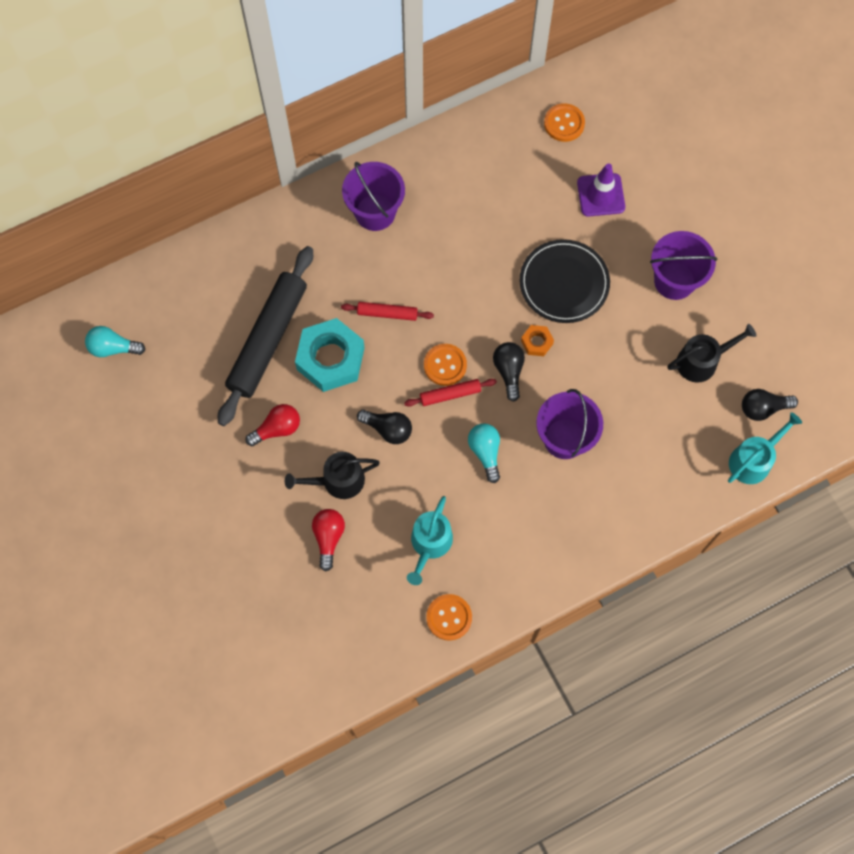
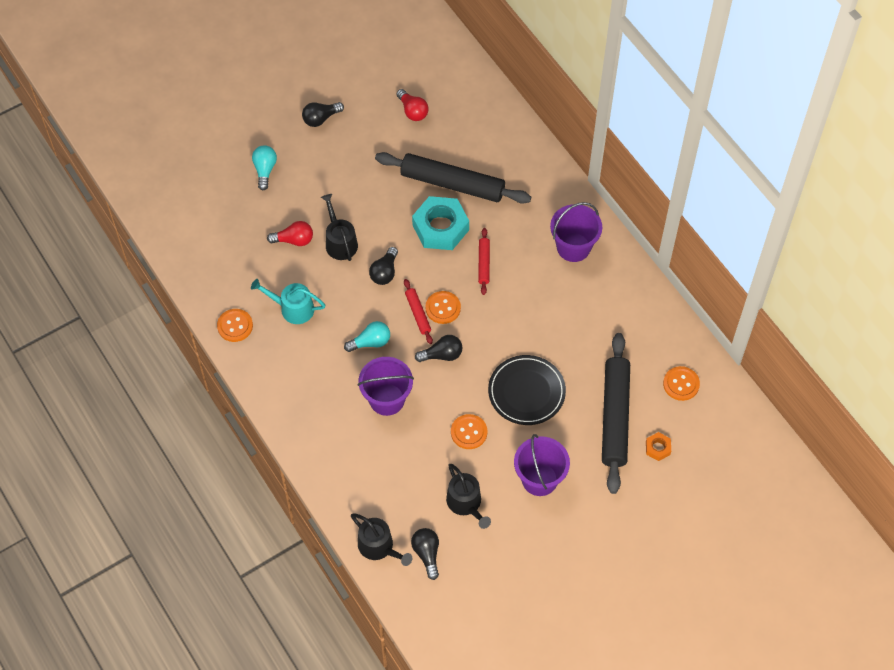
camera: 85 degrees right, 10 degrees down
turquoise light bulb [85,326,146,357] -> turquoise light bulb moved to [252,145,277,190]
red light bulb [245,404,300,446] -> red light bulb moved to [396,89,429,121]
orange nut [521,325,554,356] -> orange nut moved to [646,432,671,461]
purple traffic cone [577,163,625,217] -> black rolling pin [602,333,630,494]
turquoise watering can [728,412,802,484] -> black watering can [351,513,412,566]
none -> black light bulb [302,102,344,127]
none -> orange button [451,414,487,449]

